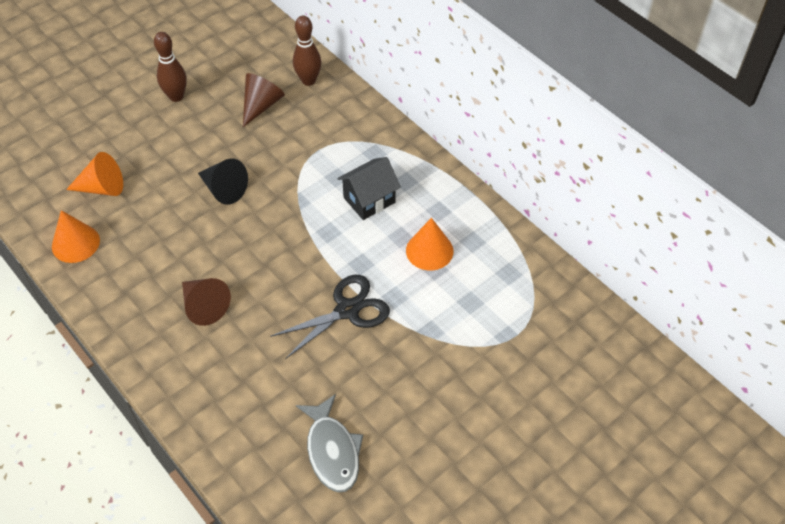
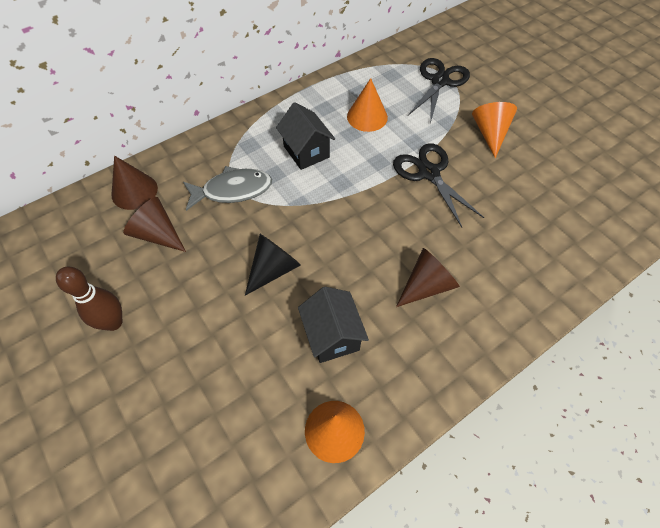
camera: 85 degrees left, 5 degrees up
orange cone [66,152,123,196] -> orange cone moved to [472,102,517,158]
brown bowling pin [293,15,321,86] -> brown cone [112,155,158,210]
grey fish [296,394,363,492] -> grey fish moved to [183,166,272,211]
none -> black house [298,287,369,363]
none -> black scissors [408,58,470,123]

